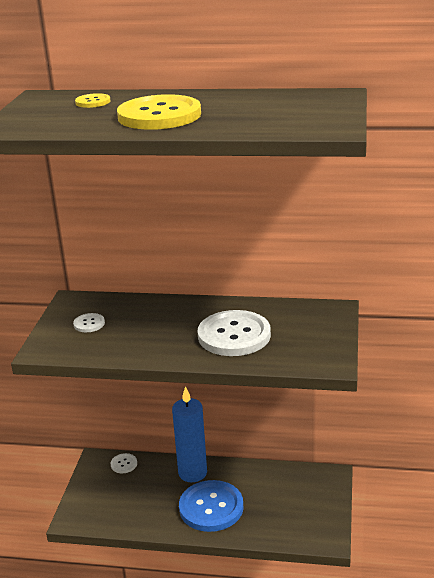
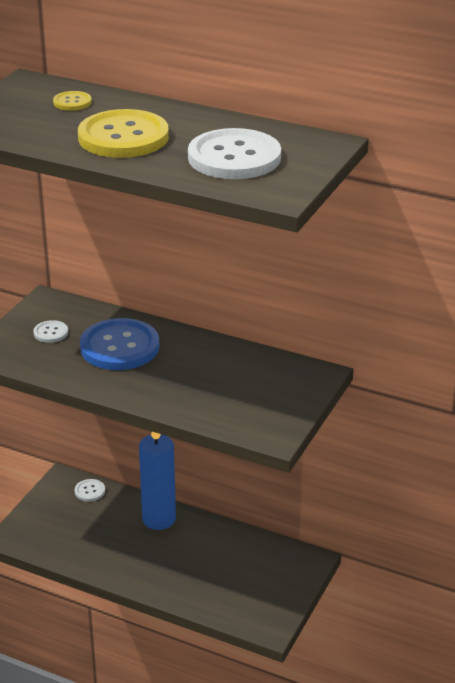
camera: 15 degrees right, 5 degrees up
blue button [179,480,244,532] -> blue button moved to [80,318,159,370]
white button [198,310,271,356] -> white button moved to [188,128,281,179]

